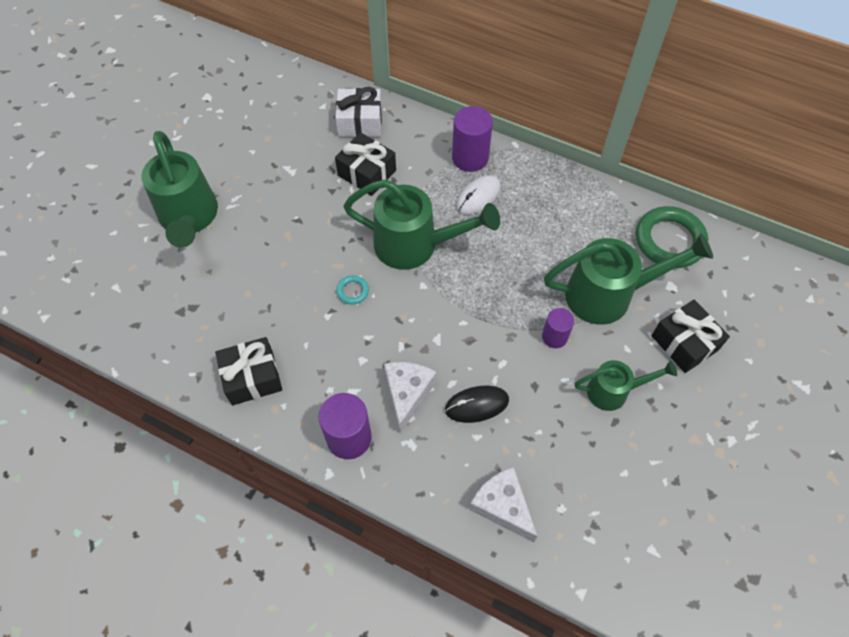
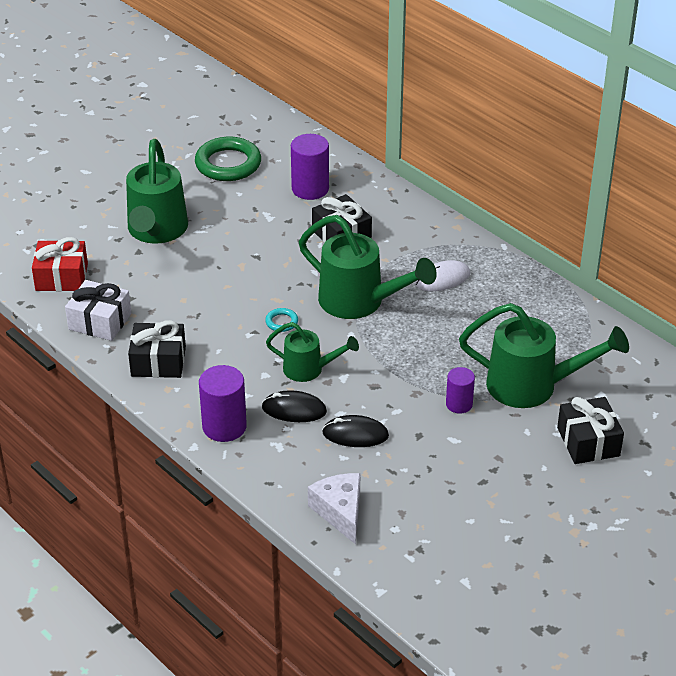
camera: 20 degrees right, 20 degrees down
white gift [335,87,382,137] -> white gift moved to [65,280,131,341]
white cheese [384,362,436,433] -> black mouse [262,390,327,422]
purple cylinder [452,106,493,172] -> purple cylinder moved to [291,134,329,200]
green watering can [575,360,677,411] -> green watering can moved to [266,322,359,382]
green ring [636,206,708,268] -> green ring moved to [195,137,261,181]
none -> red gift [32,237,88,291]

